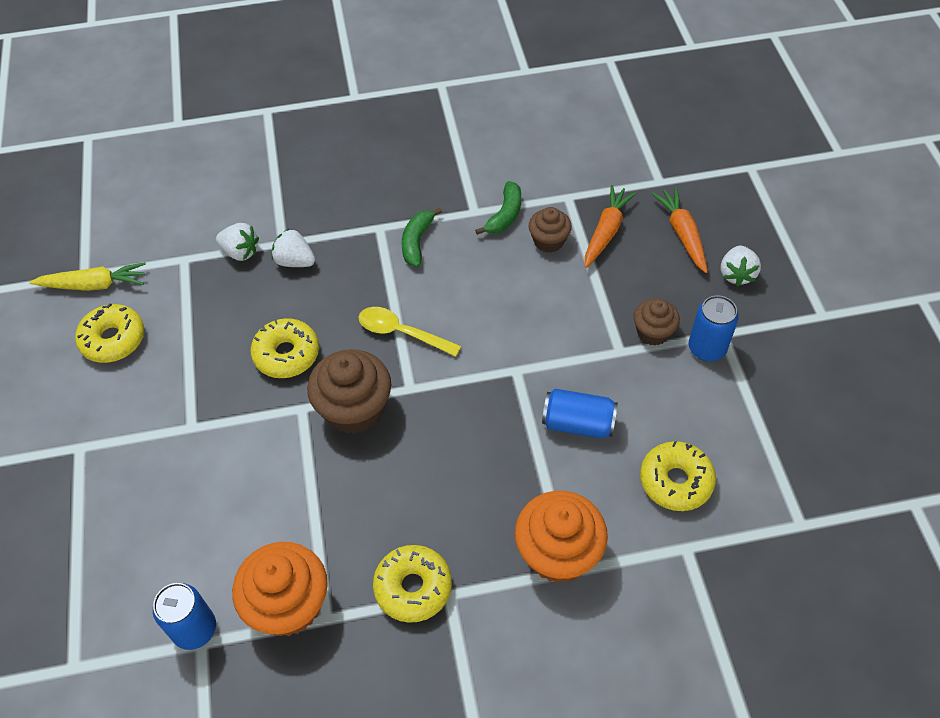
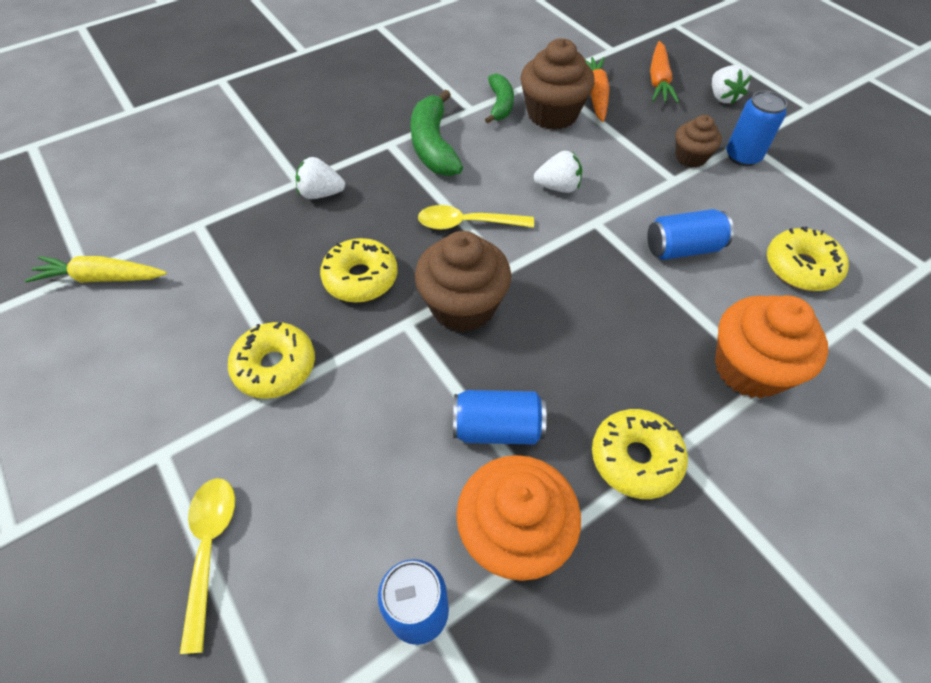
camera: 25 degrees left, 0 degrees up
yellow carrot [29,262,146,291] -> yellow carrot turned 150 degrees counterclockwise [25,256,167,283]
yellow donut [75,303,144,363] -> yellow donut moved to [228,322,315,399]
white strawberry [216,223,259,261] -> white strawberry moved to [534,151,582,193]
green banana [402,208,442,267] -> green banana [410,90,463,176], size x1.58
brown cupcake [529,207,572,253] -> brown cupcake [520,38,595,130], size x1.72
orange carrot [652,187,708,273] -> orange carrot turned 135 degrees counterclockwise [650,41,679,103]
none -> yellow spoon [180,478,235,654]
none -> blue can [453,390,546,445]

